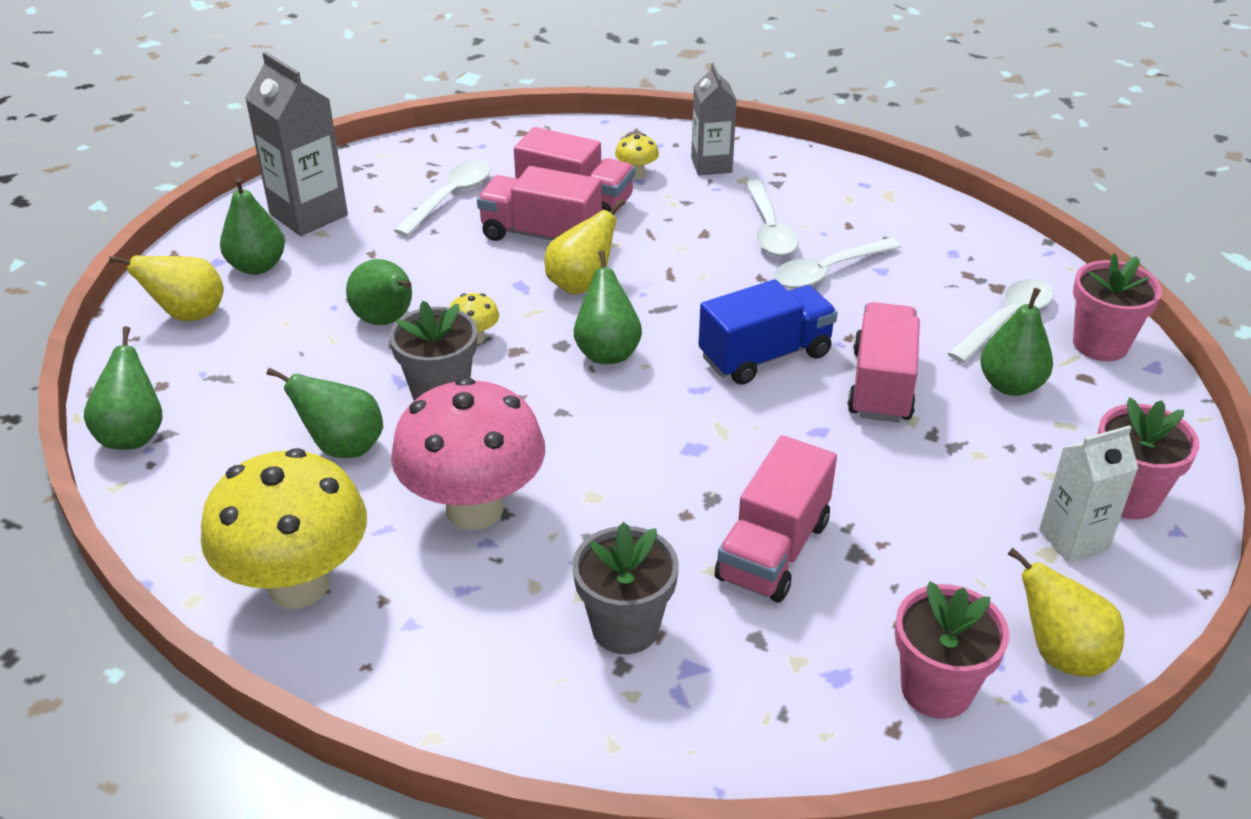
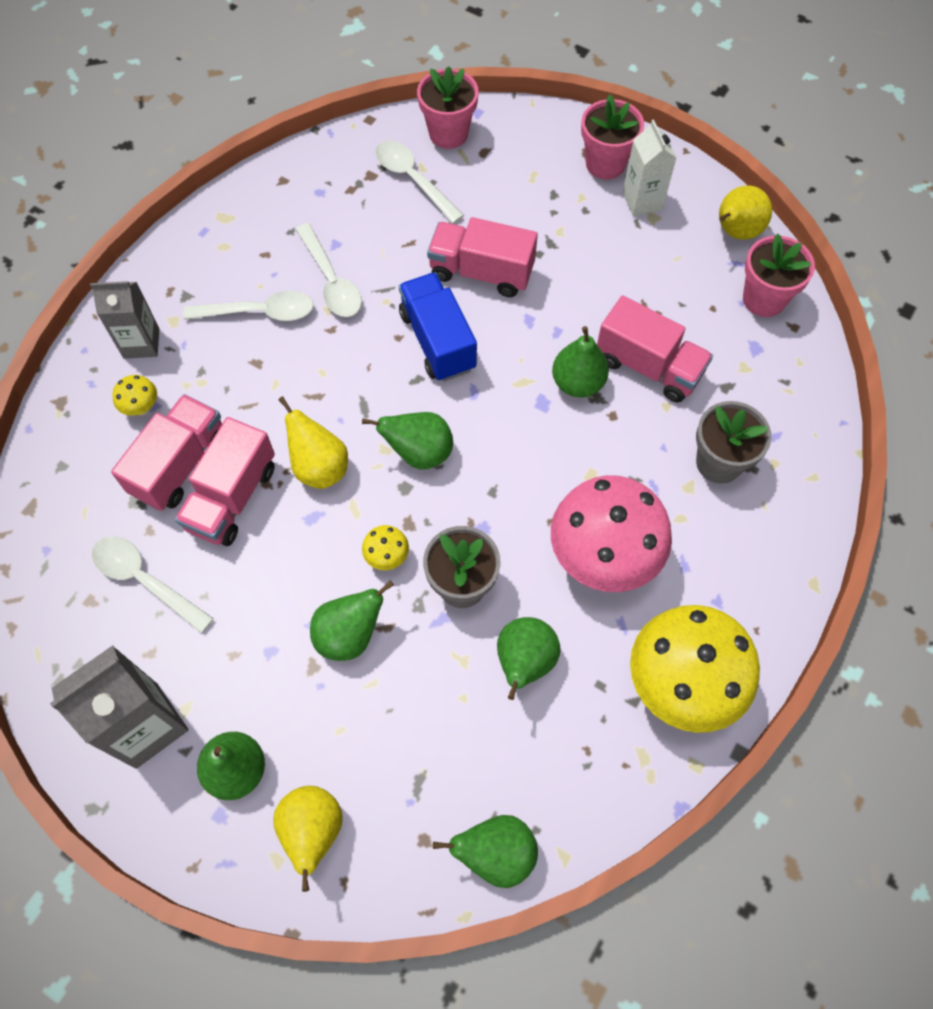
camera: 85 degrees left, 25 degrees up
green pear [980,288,1053,396] -> green pear moved to [552,326,609,397]

